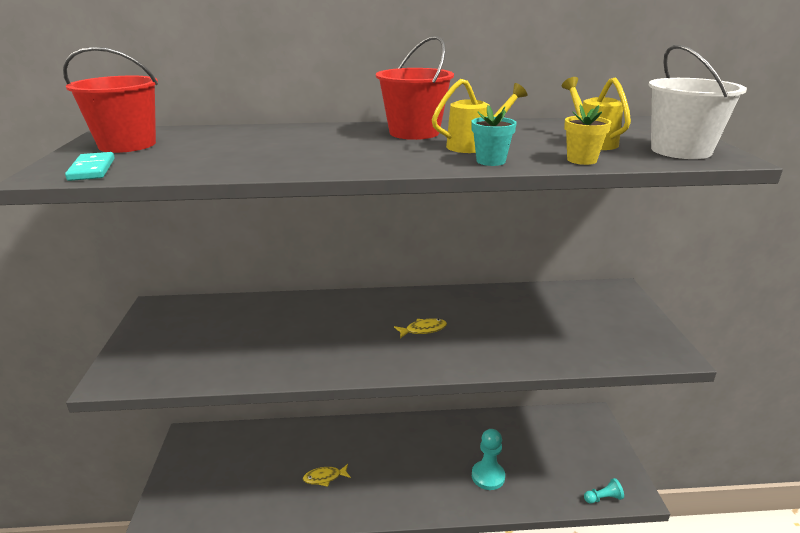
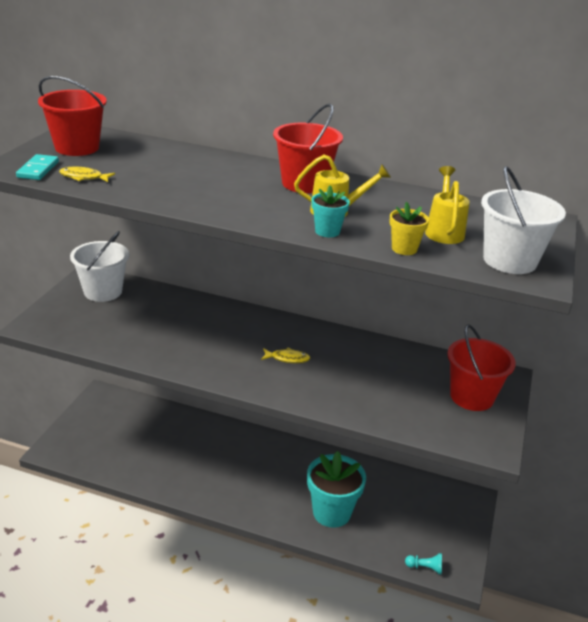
camera: 20 degrees right, 5 degrees up
yellow fish [303,464,351,487] -> yellow fish moved to [59,167,115,182]
turquoise pawn [472,429,505,490] -> turquoise flower pot [307,451,366,528]
none -> white bucket [70,231,129,302]
none -> red bucket [447,325,516,411]

